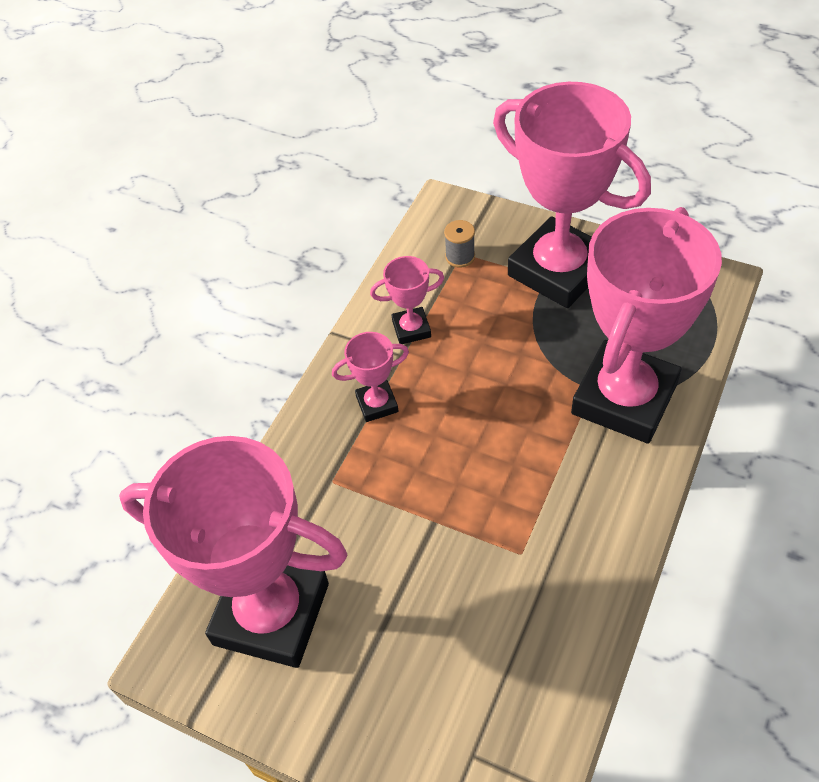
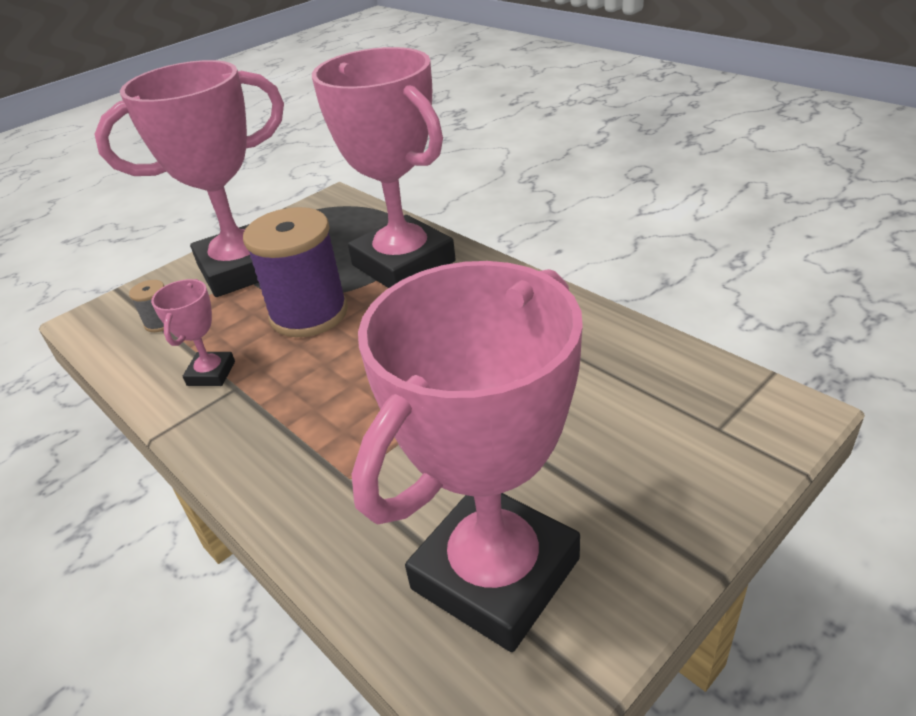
camera: 70 degrees left, 15 degrees down
pink trophy [332,332,409,422] -> none
none -> purple spool [243,207,348,337]

